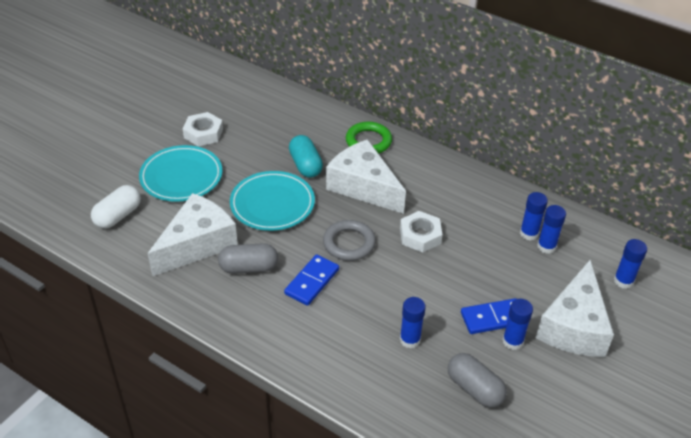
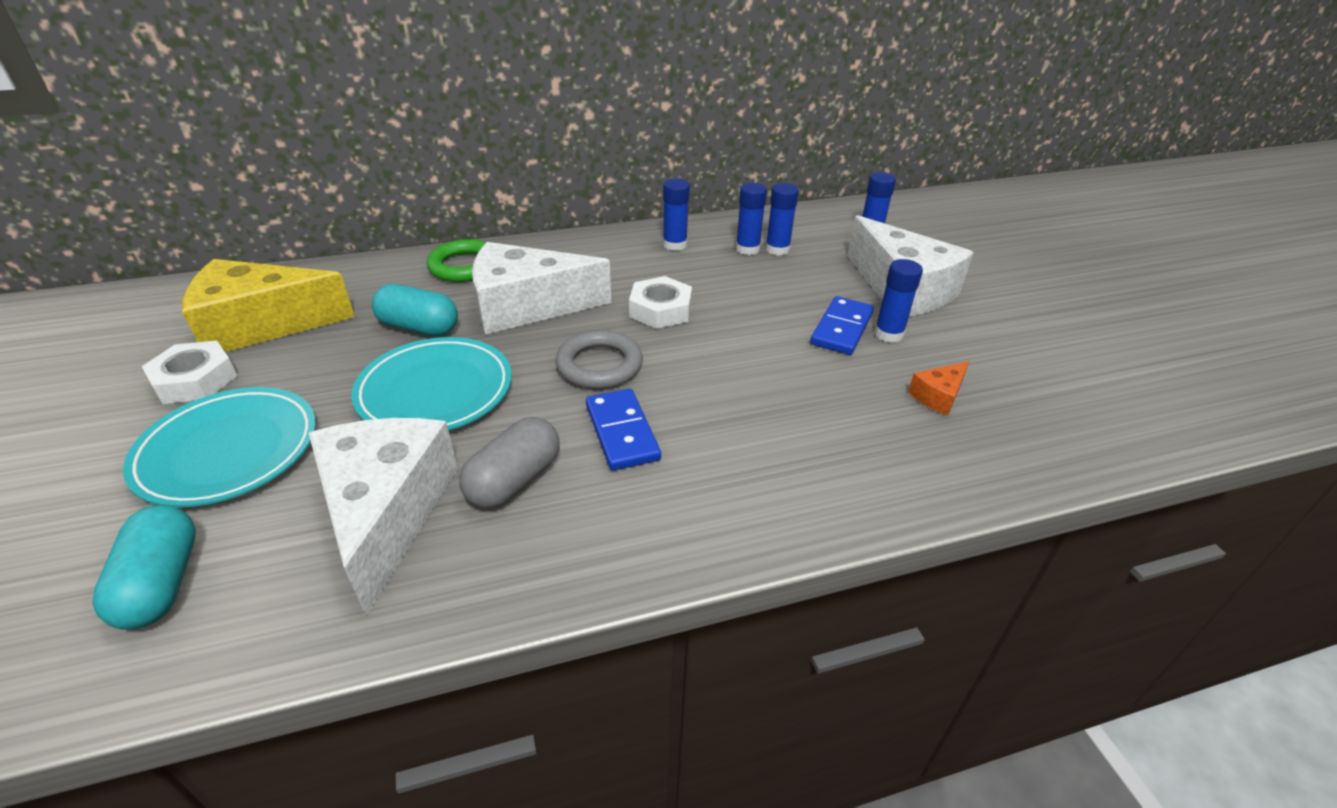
camera: 50 degrees left, 5 degrees down
white capsule [91,185,141,229] -> turquoise capsule [93,505,196,630]
blue glue stick [400,297,426,349] -> blue glue stick moved to [663,178,690,251]
grey capsule [448,353,507,408] -> orange cheese [908,361,969,416]
none -> yellow cheese [182,259,355,352]

